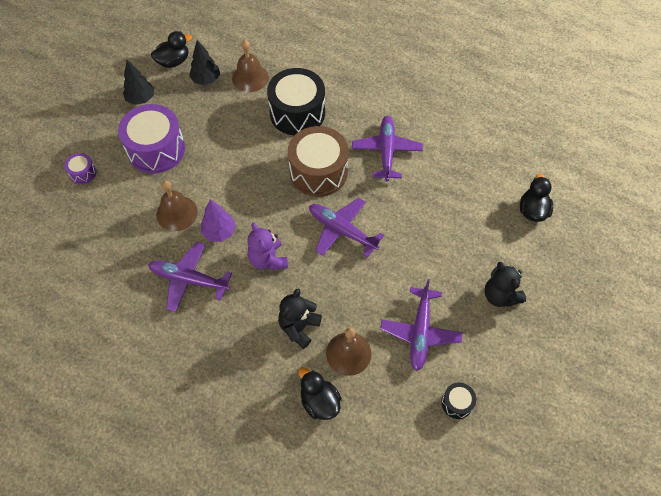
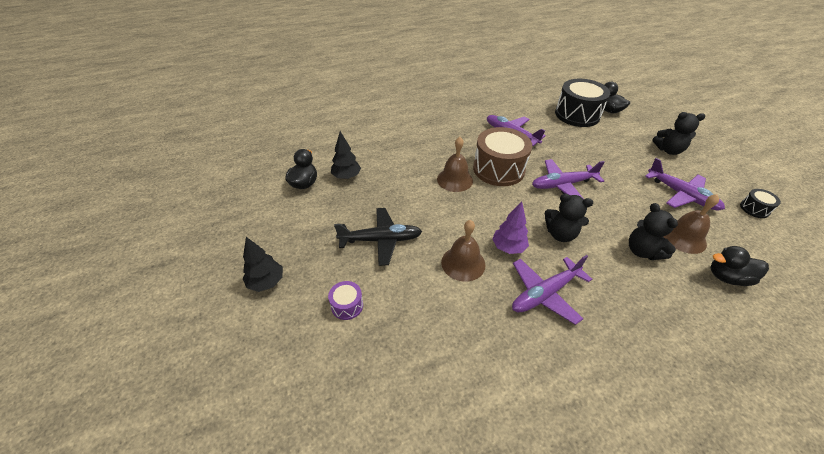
camera: 50 degrees left, 15 degrees down
purple drum [118,104,185,174] -> black plane [334,208,422,266]
black tree [123,60,154,105] -> black tree moved to [243,237,283,292]
brown bell [232,40,269,92] -> brown bell moved to [437,137,473,192]
purple teddy bear [247,222,288,270] -> black teddy bear [545,194,593,242]
black drum [267,68,325,136] -> black drum moved to [555,79,610,127]

